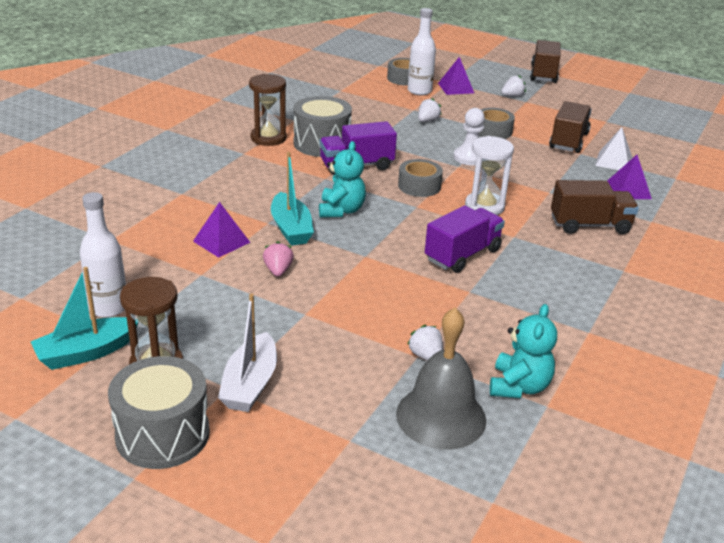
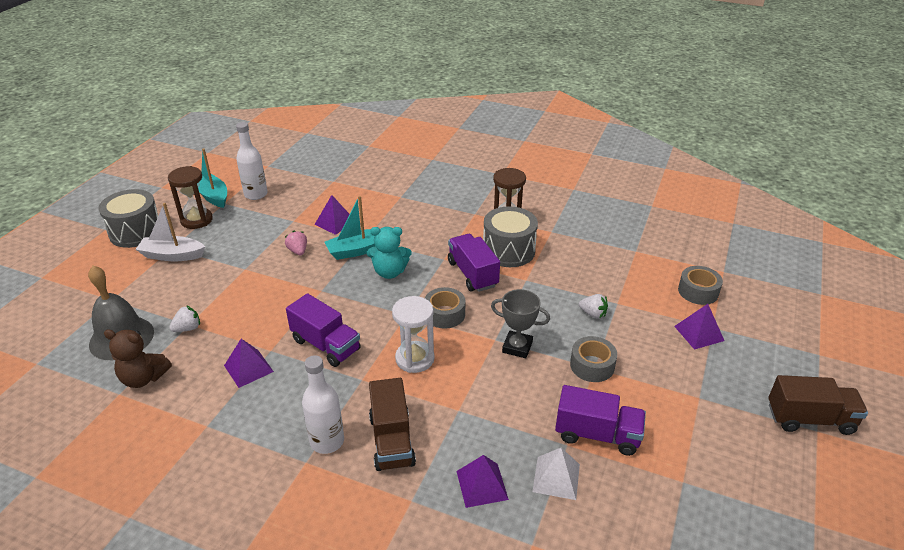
camera: 85 degrees right, 5 degrees up
pink strawberry [263,241,294,277] -> pink strawberry turned 105 degrees counterclockwise [285,231,307,255]
white bottle [408,8,436,95] -> white bottle moved to [302,355,344,454]
white pawn [454,108,485,165] -> grey trophy [491,289,550,358]
turquoise teddy bear [490,304,557,398] -> brown teddy bear [104,330,172,388]
white strawberry [501,76,526,97] -> none
brown truck [549,101,592,153] -> purple truck [555,385,646,456]
none -> purple pyramid [224,339,274,388]

